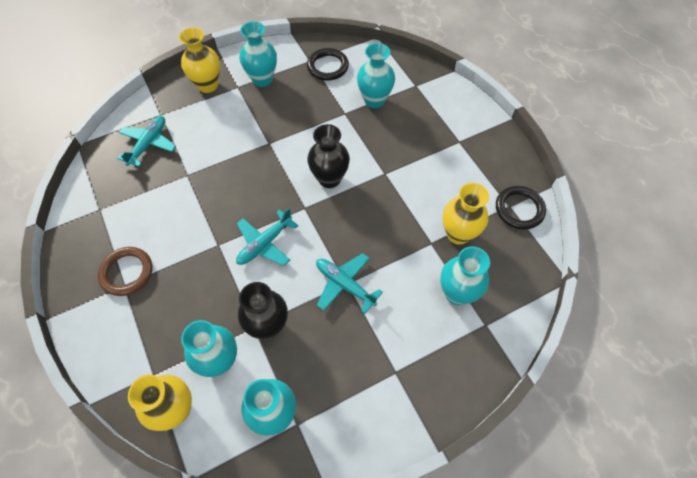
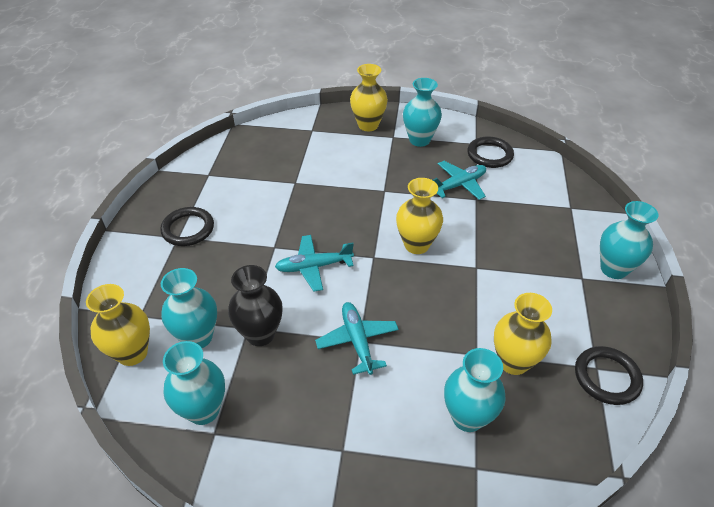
camera: 35 degrees right, 15 degrees down
brown ring [98,247,152,296] -> black ring [160,207,214,246]
turquoise plane [117,116,176,167] -> turquoise plane moved to [433,161,486,200]
black vase [307,124,350,188] -> yellow vase [396,178,443,254]
turquoise vase [357,43,395,108] -> turquoise vase moved to [600,201,659,279]

